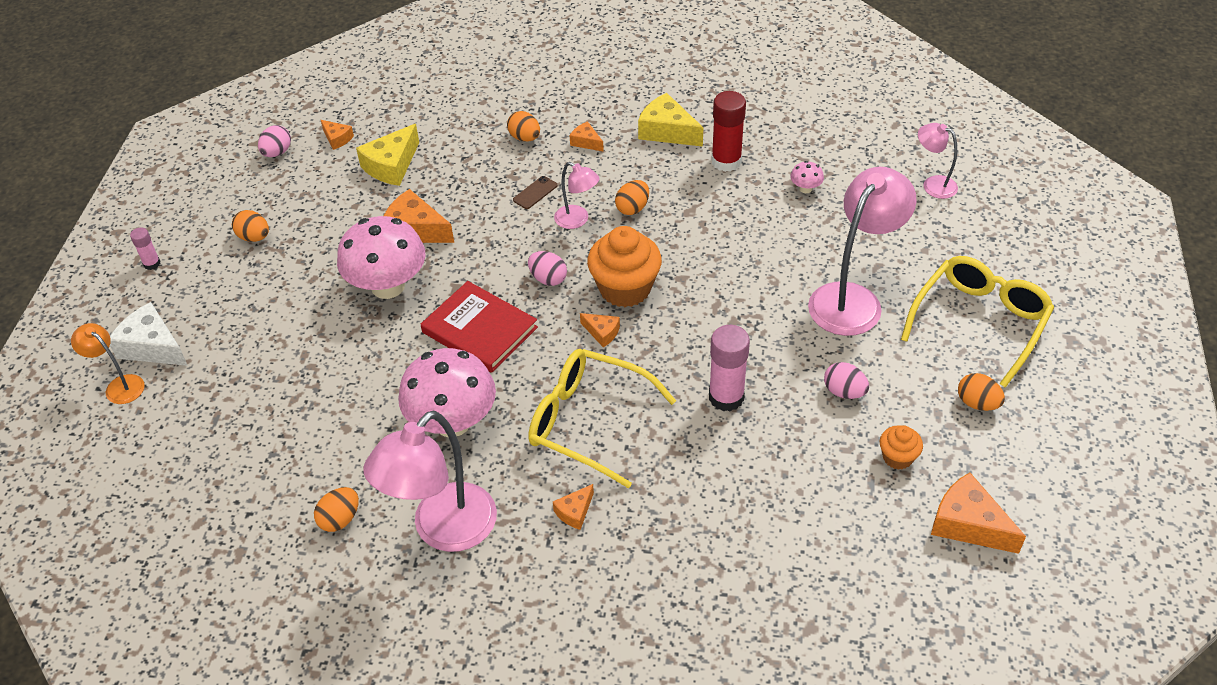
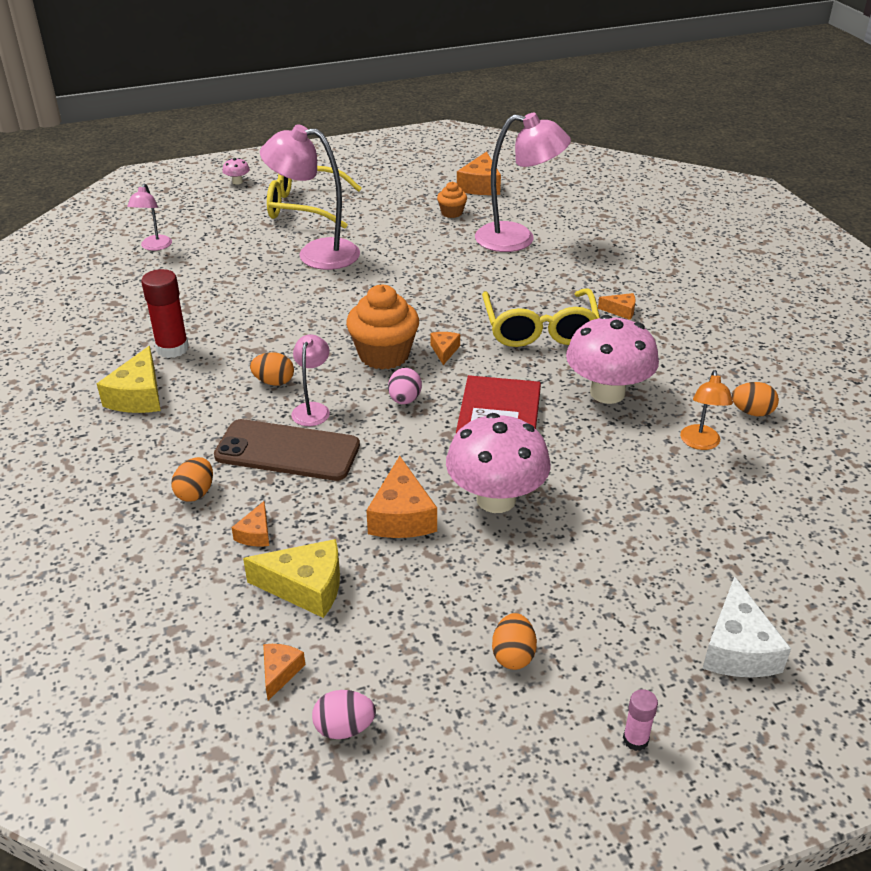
camera: 120 degrees left, 10 degrees down
orange lamp [71,323,145,404] -> orange lamp moved to [680,370,733,450]
pink lamp [363,411,497,552] -> pink lamp moved to [475,112,571,252]
brown phone [513,176,557,209] -> brown phone [214,419,360,481], size x2.49
orange cheese [570,121,604,152] -> orange cheese moved to [231,501,269,547]
pink glue stick [709,325,750,411] -> none
pink mushroom [790,161,824,193] -> pink mushroom moved to [222,158,250,185]
pink egg [824,362,869,399] -> none
orange egg [958,373,1005,411] -> none

